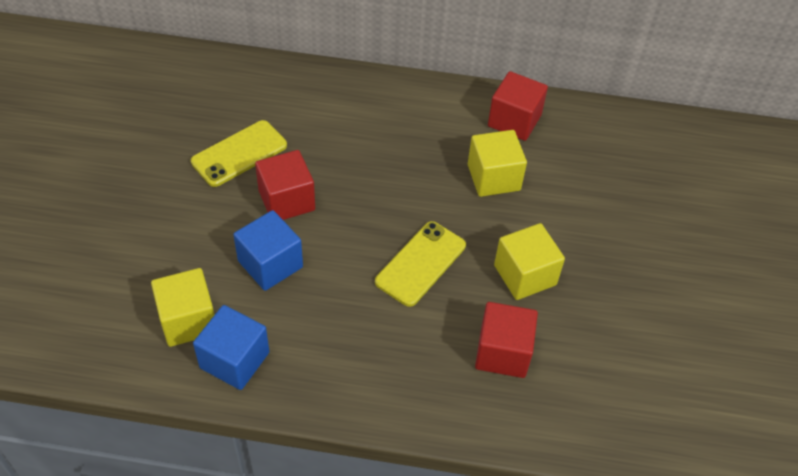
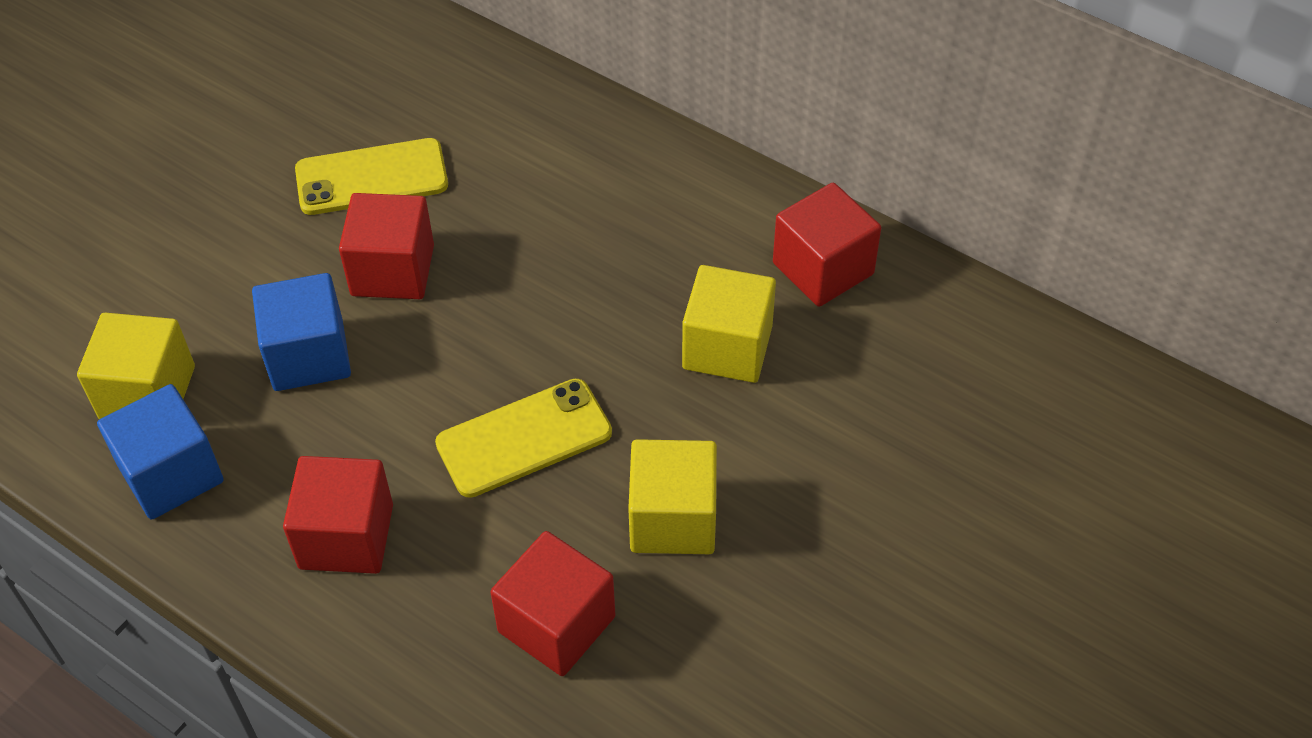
camera: 30 degrees right, 0 degrees up
none -> red cube [283,456,393,574]

